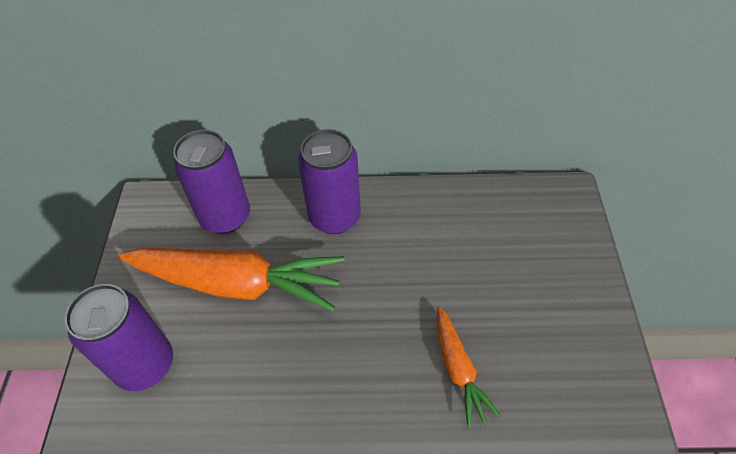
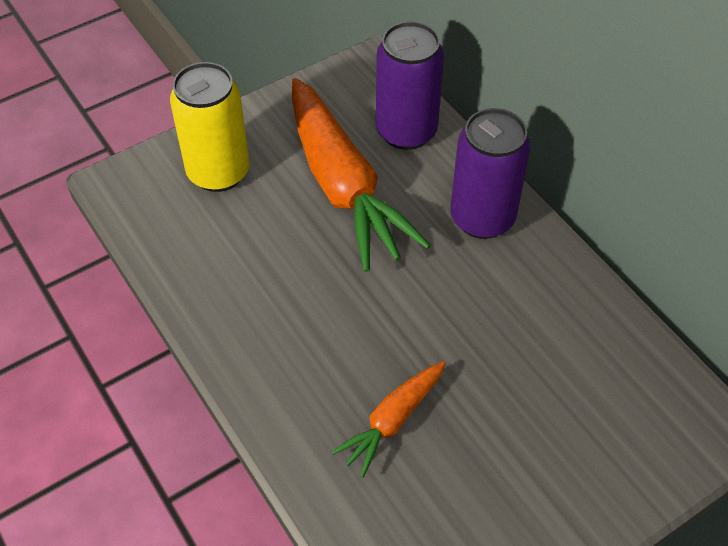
camera: 55 degrees right, 0 degrees up
purple can [64,284,173,391] -> yellow can [170,62,249,192]

